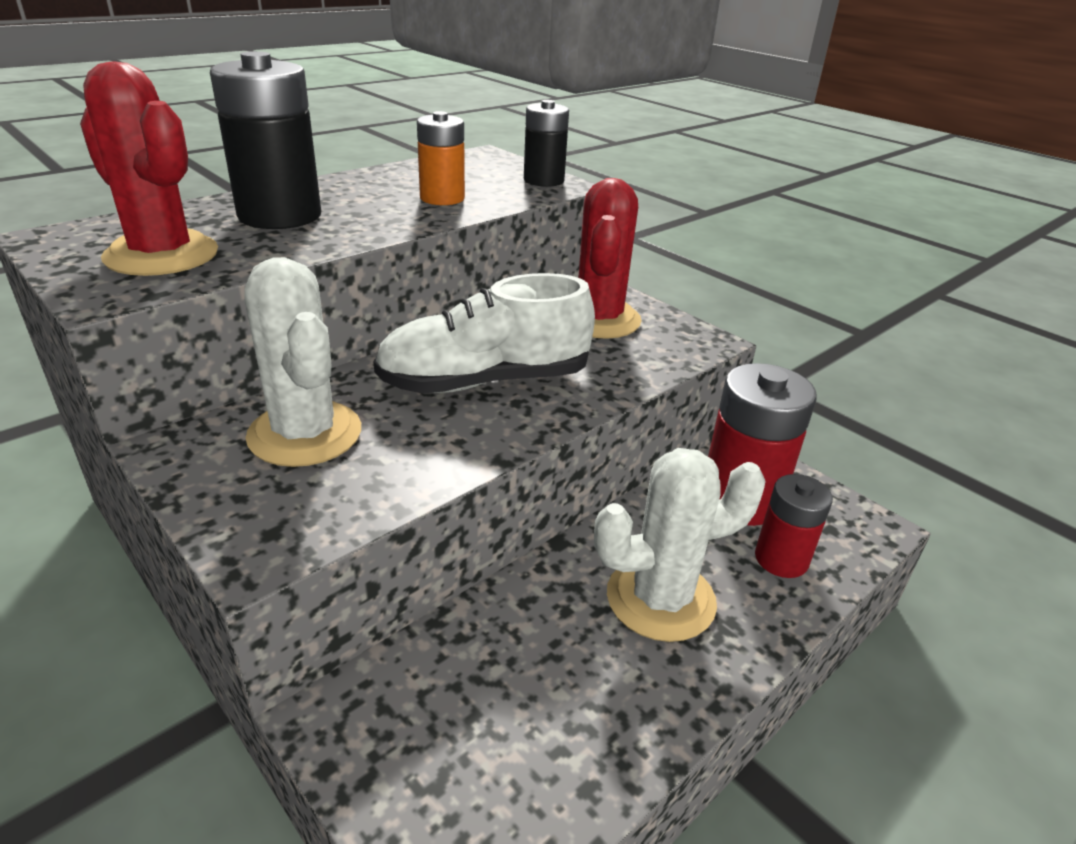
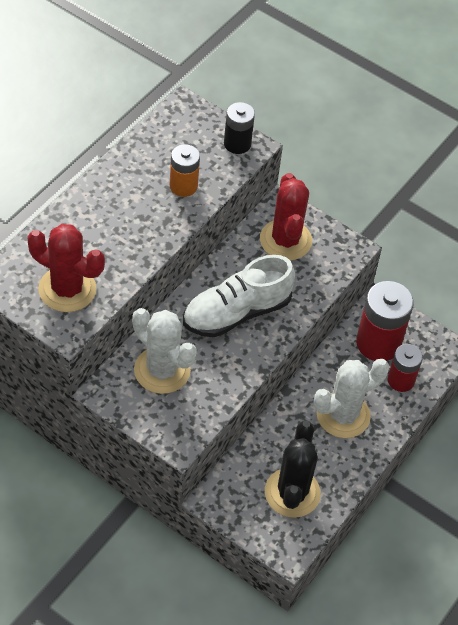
camera: 15 degrees left, 20 degrees up
black battery [210,51,321,229] -> none
none -> black cactus [265,421,321,518]

